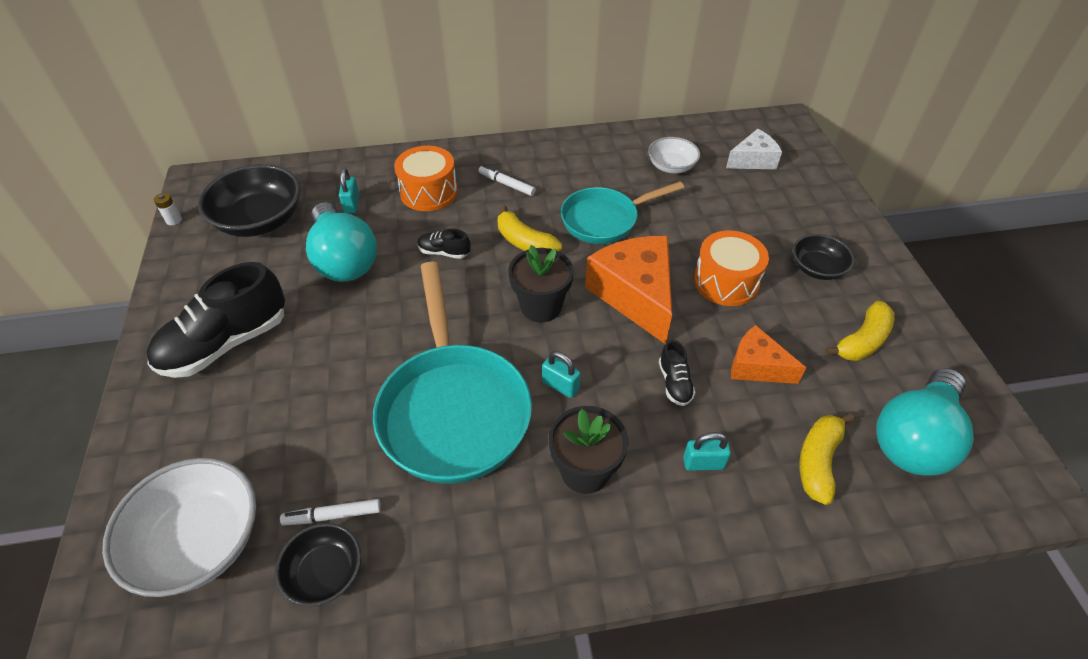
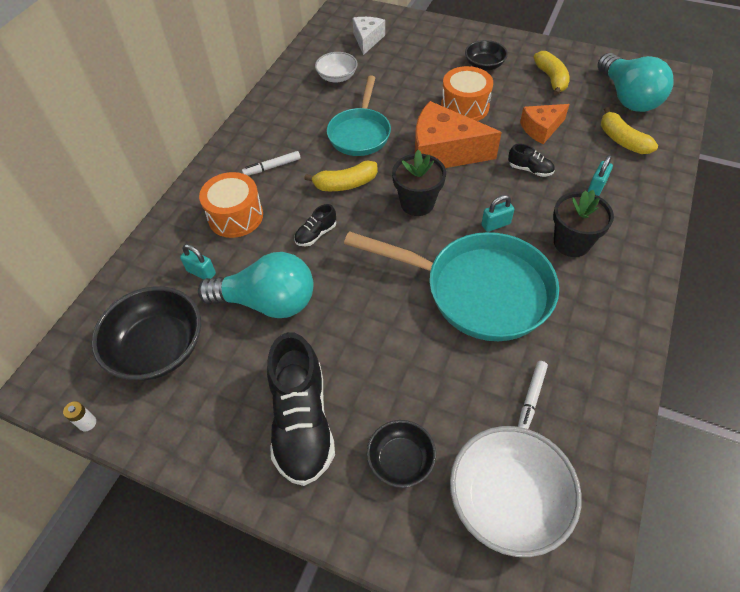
camera: 55 degrees left, 5 degrees up
black bowl [275,523,361,607] -> black bowl moved to [367,420,436,488]

